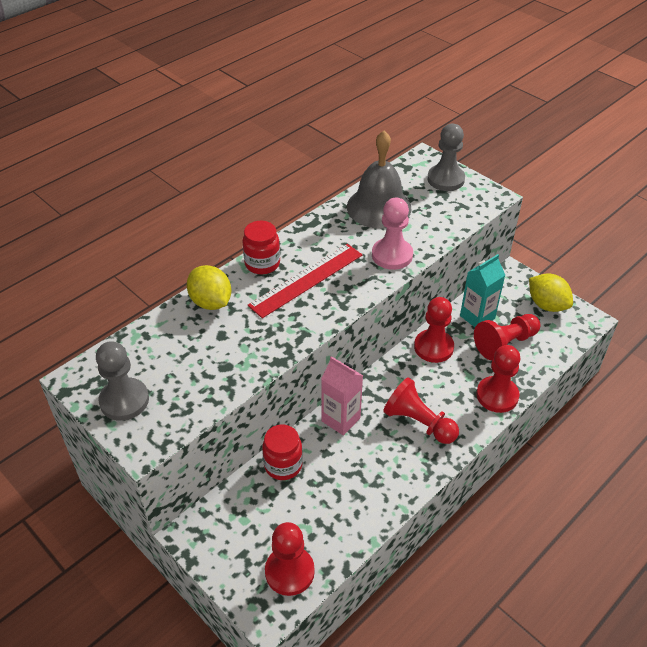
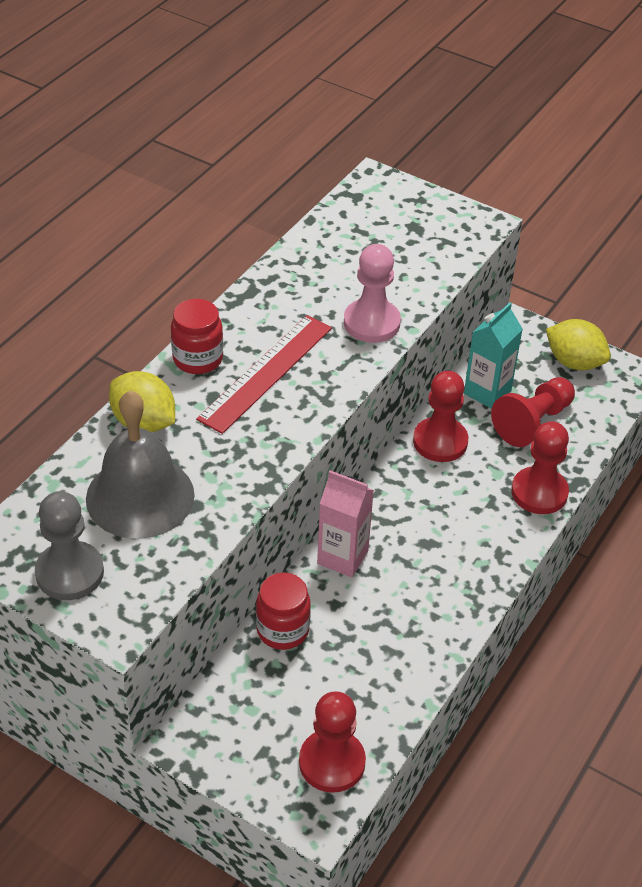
camera: 15 degrees left, 0 degrees up
grey bell [347,131,411,229] -> grey bell moved to [86,391,195,539]
red pawn [383,377,459,444] -> none
grey pawn [427,124,465,191] -> none

